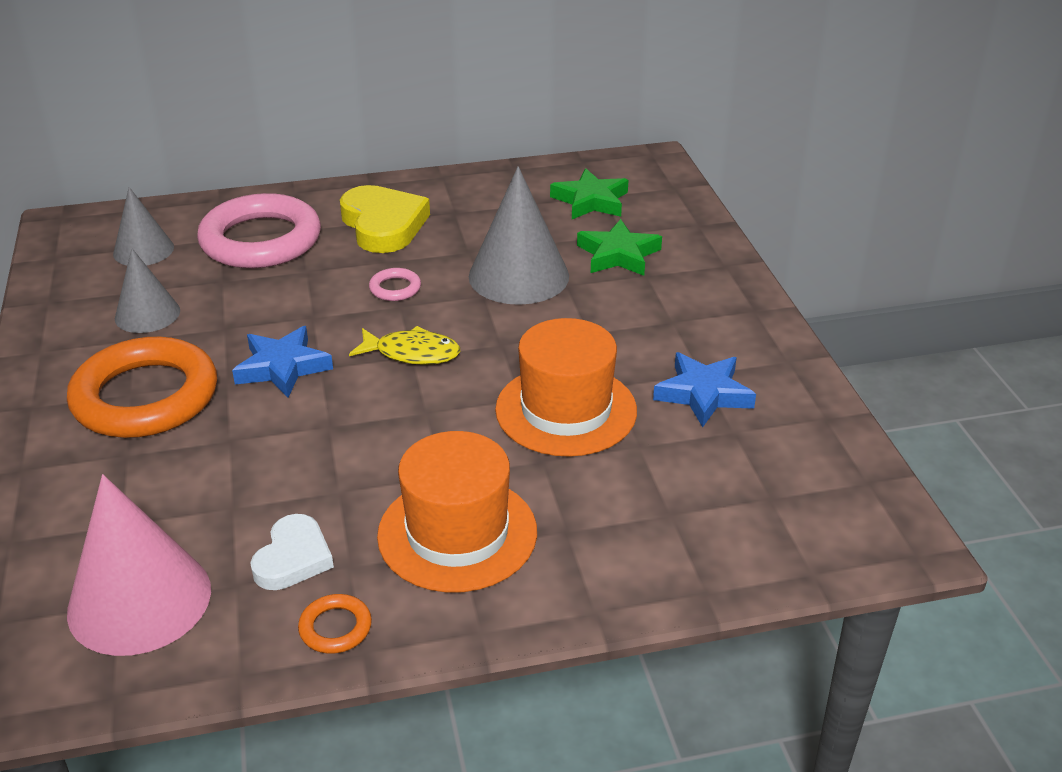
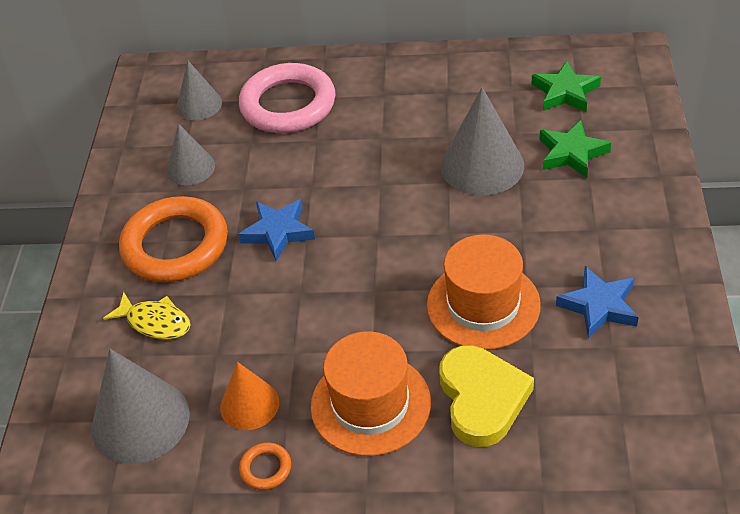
camera: 20 degrees right, 10 degrees up
pink cone [67,474,211,656] -> grey cone [91,349,190,464]
white heart [250,514,334,590] -> orange cone [220,362,279,430]
yellow heart [340,185,430,253] -> yellow heart moved to [440,345,534,447]
yellow fish [349,326,460,365] -> yellow fish moved to [103,292,191,340]
pink ring [369,268,421,301] -> none

